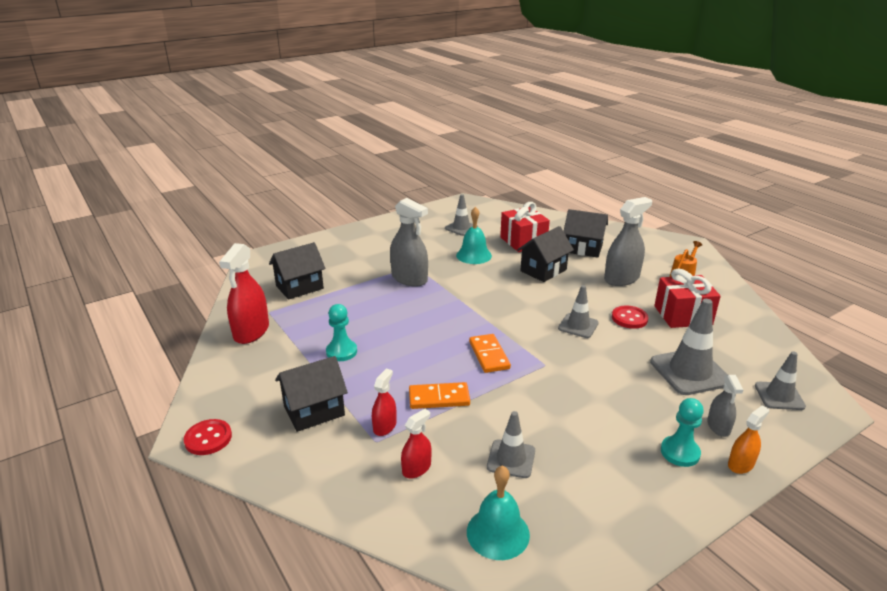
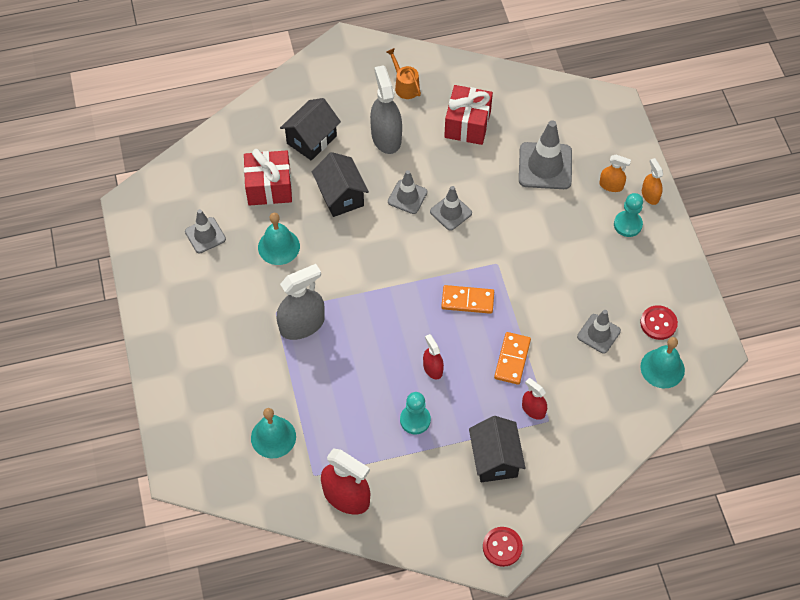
camera: 70 degrees left, 30 degrees up
black house [269,242,325,300] -> turquoise bell [251,408,296,458]
red spray bottle [401,409,431,478] -> red spray bottle moved to [423,334,444,379]
red button [612,306,648,329] -> red button moved to [640,305,678,340]
grey spray bottle [707,375,743,437] -> orange spray bottle [599,155,631,192]
grey traffic cone [755,351,806,410] -> grey traffic cone moved to [388,170,428,214]

